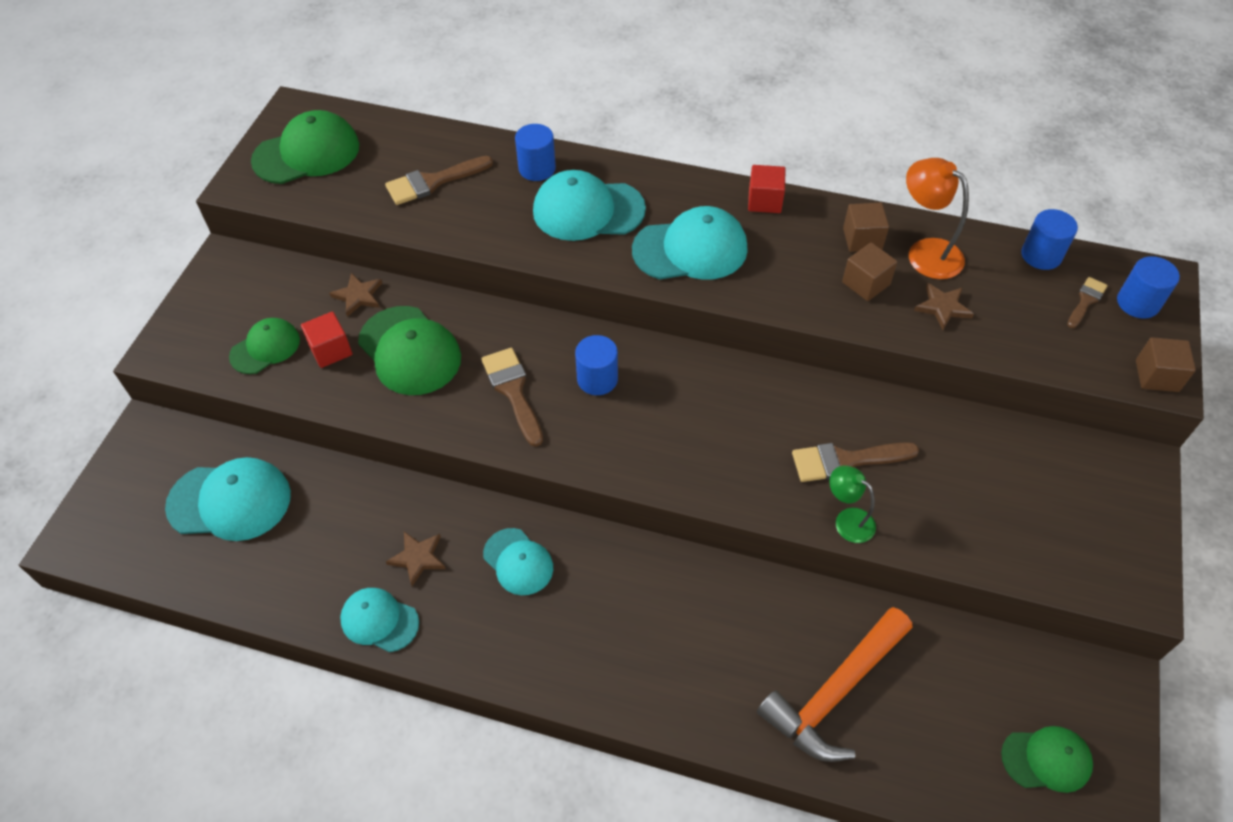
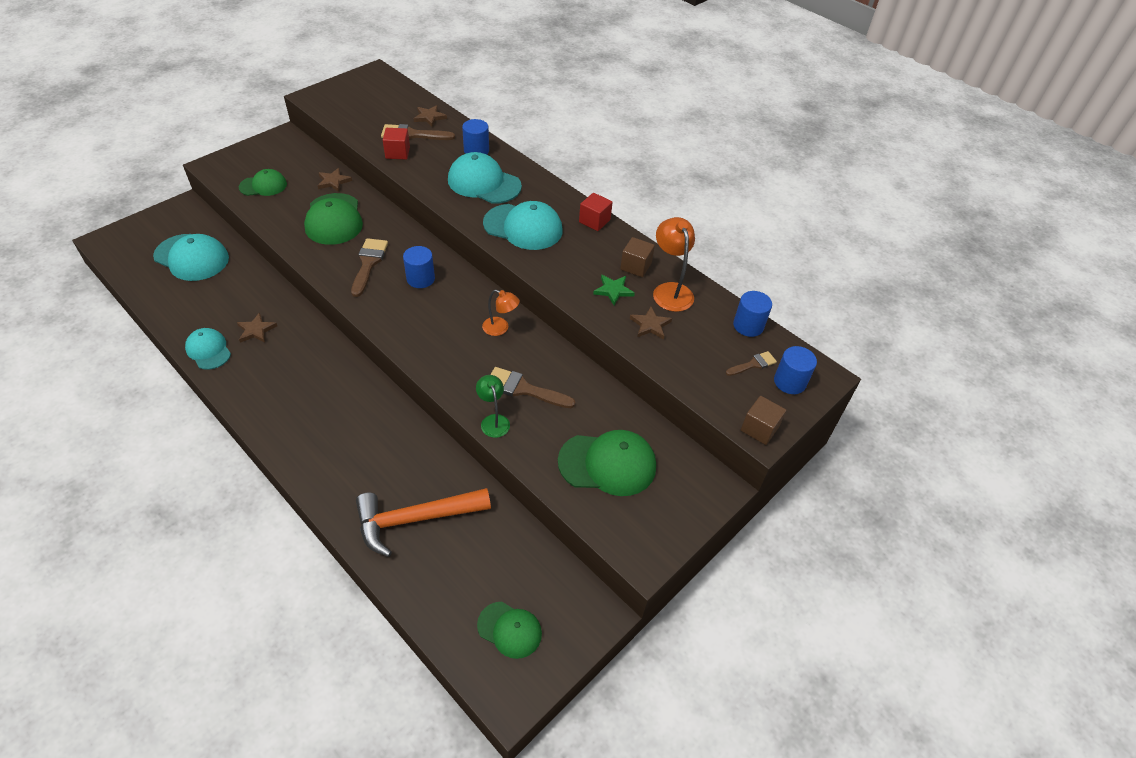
camera: 25 degrees right, 5 degrees down
green cap [251,110,359,184] -> green cap moved to [558,430,656,496]
red cube [301,311,352,368] -> red cube moved to [383,128,410,160]
turquoise cap [483,528,553,595] -> none
brown cube [842,242,897,301] -> green star [593,275,635,305]
none -> brown star [414,105,447,127]
none -> orange lamp [482,290,520,336]

